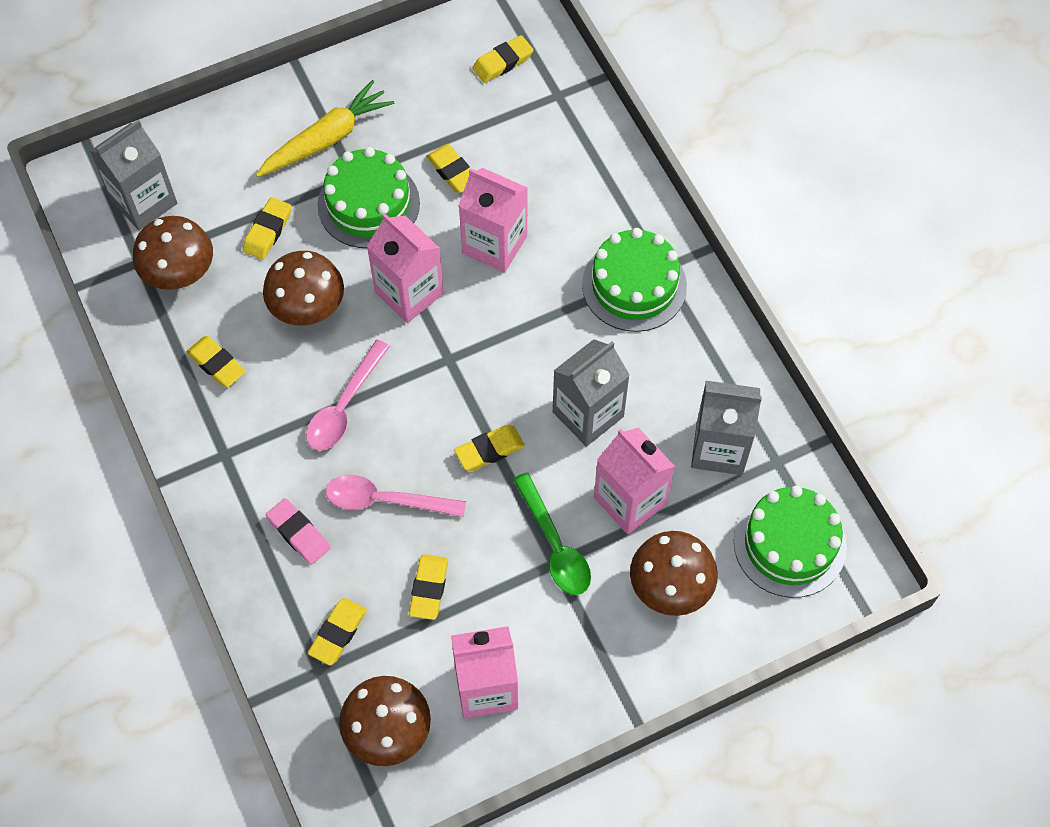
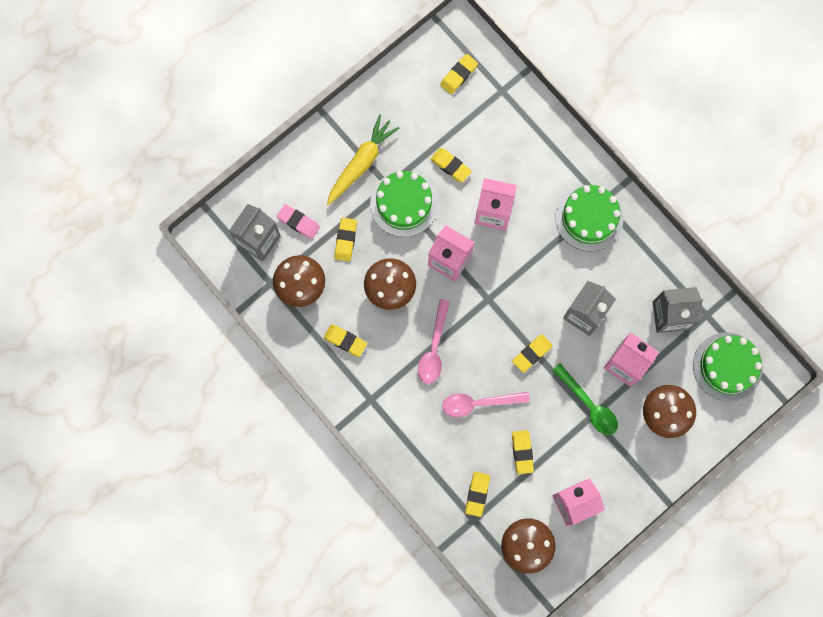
camera: 15 degrees left, 15 degrees up
pink eraser [266,498,330,565] -> pink eraser moved to [277,204,320,239]

